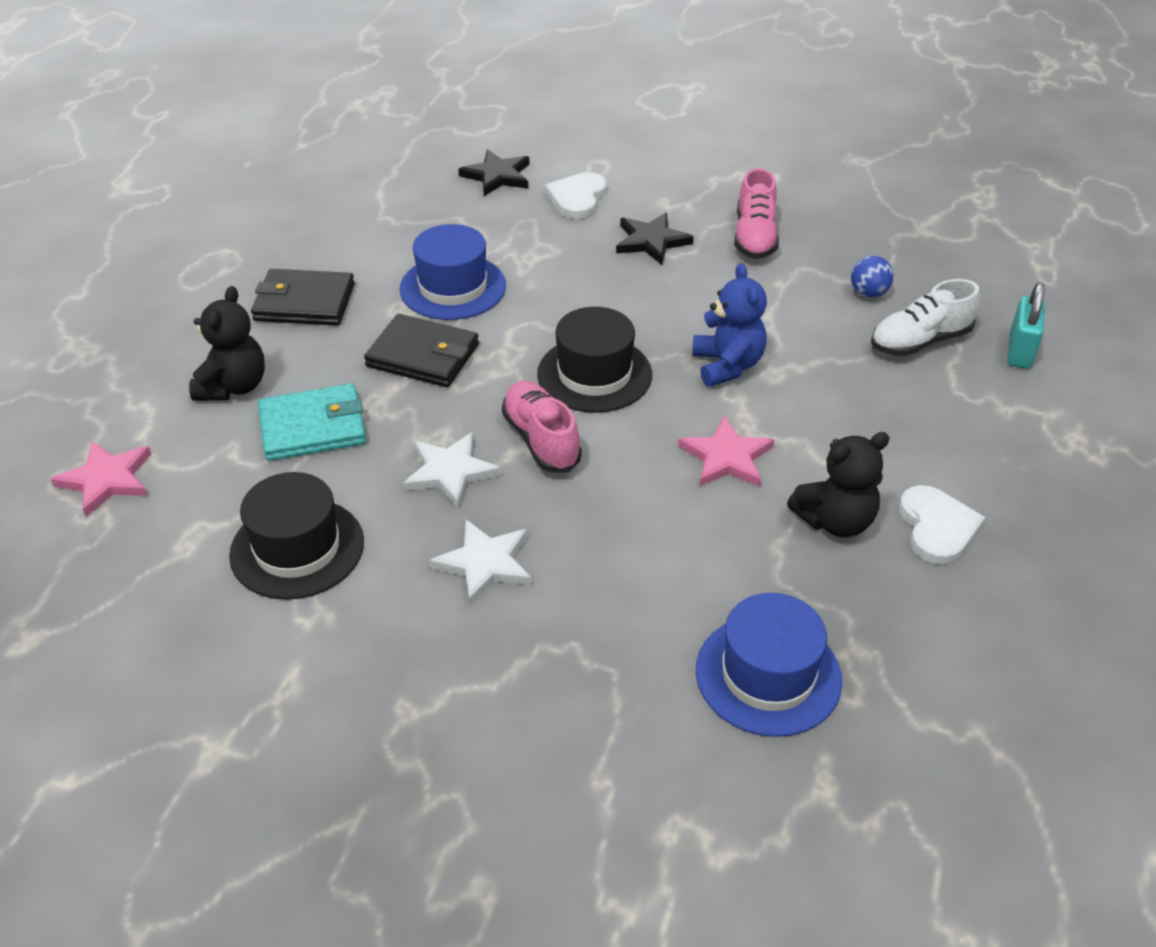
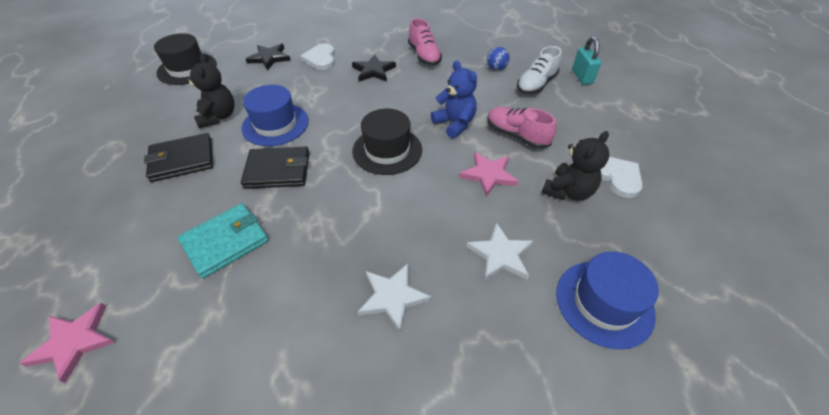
camera: 25 degrees left, 5 degrees up
black teddy bear [189,286,265,401] -> black teddy bear moved to [186,54,234,128]
black hat [229,472,364,600] -> black hat moved to [154,33,217,85]
white star [403,432,501,508] -> white star moved to [466,223,533,281]
pink shoe [502,381,582,472] -> pink shoe moved to [487,107,557,149]

